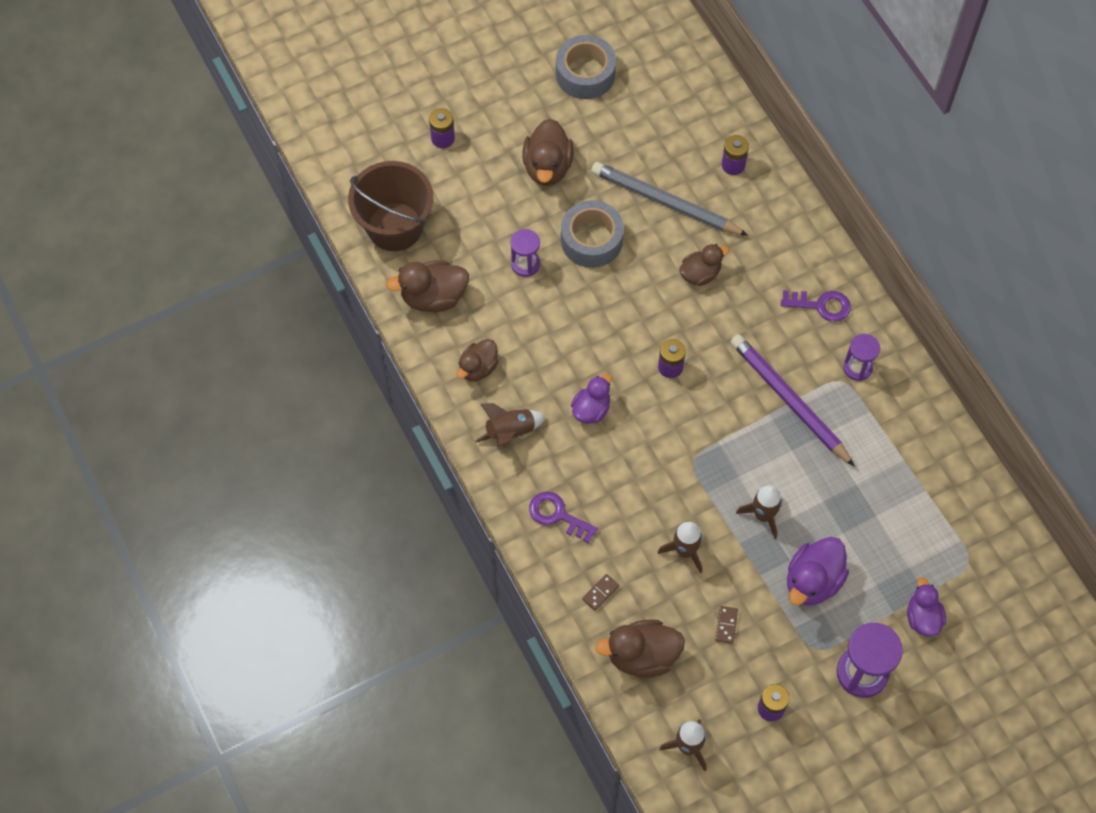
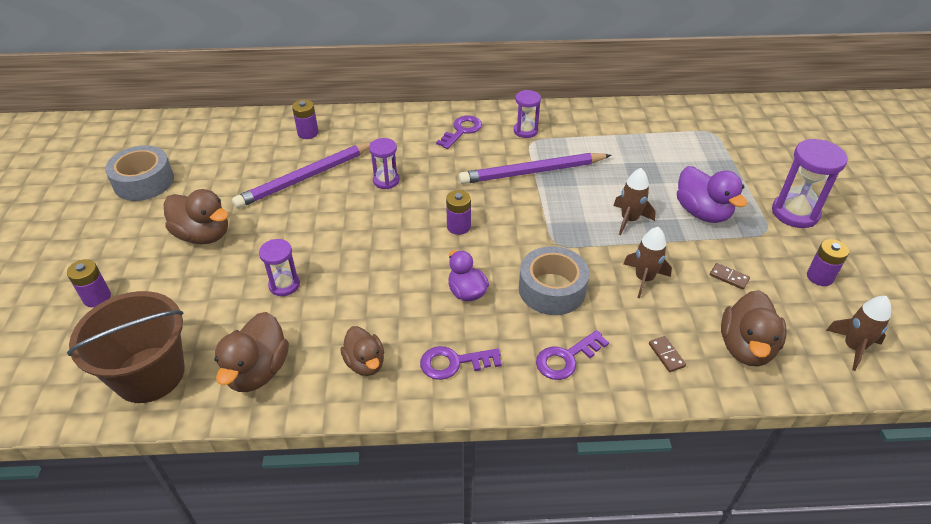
camera: 65 degrees left, 20 degrees down
brown rocket [475,403,546,447] -> purple key [420,346,502,380]
grey tape [561,200,624,268] -> grey tape moved to [519,246,589,315]
grey pencil [591,162,748,236] -> purple pencil [232,142,371,208]
brown duck [679,244,729,286] -> purple hourglass [369,138,399,189]
purple duck [907,577,946,636] -> none

